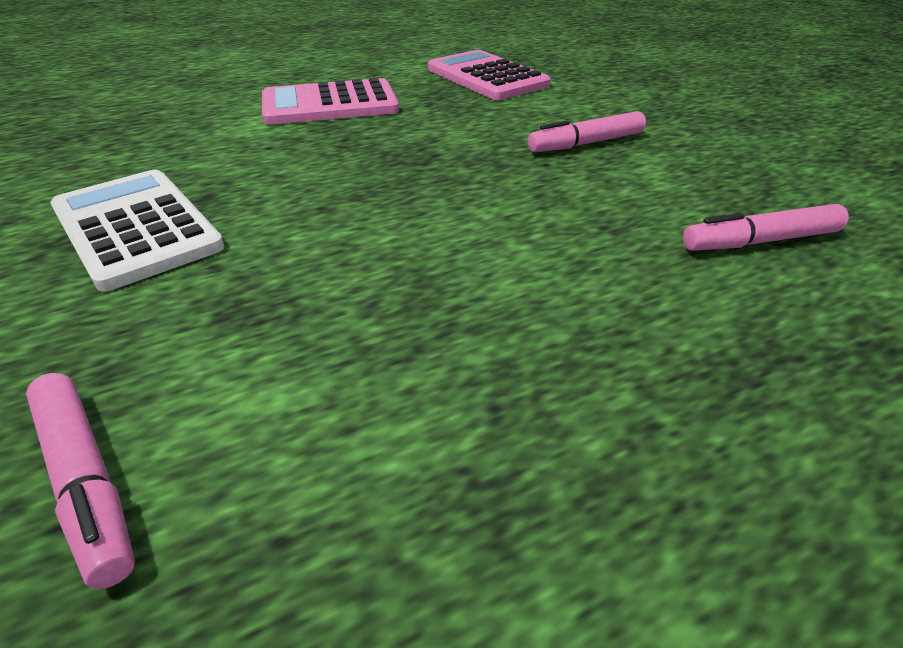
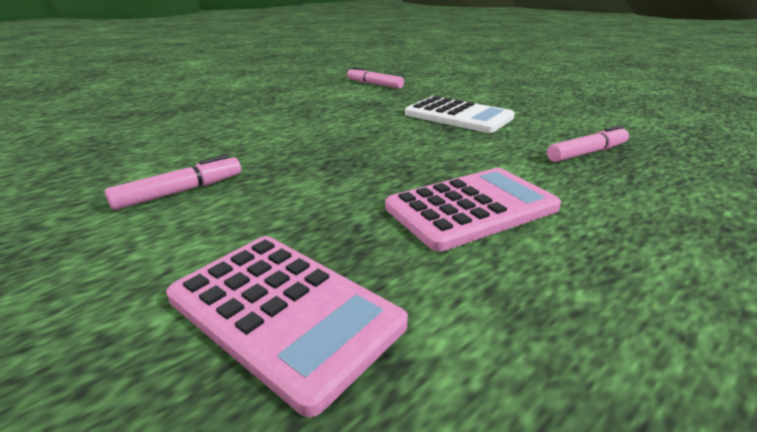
camera: 165 degrees right, 10 degrees down
pink marker [683,204,849,251] -> pink marker moved to [547,125,629,162]

